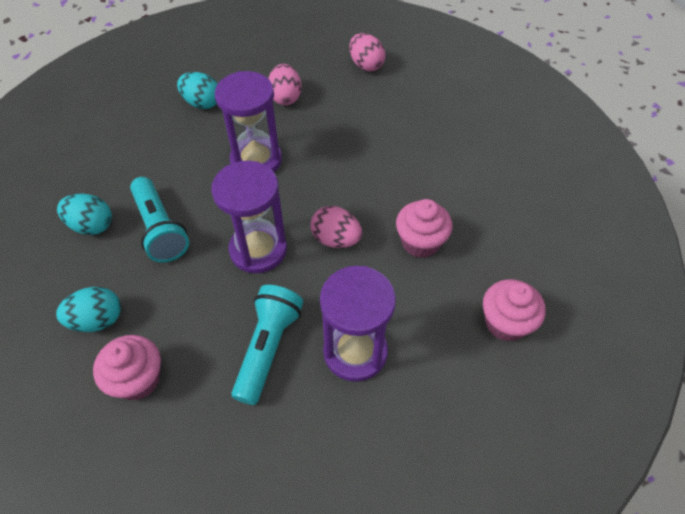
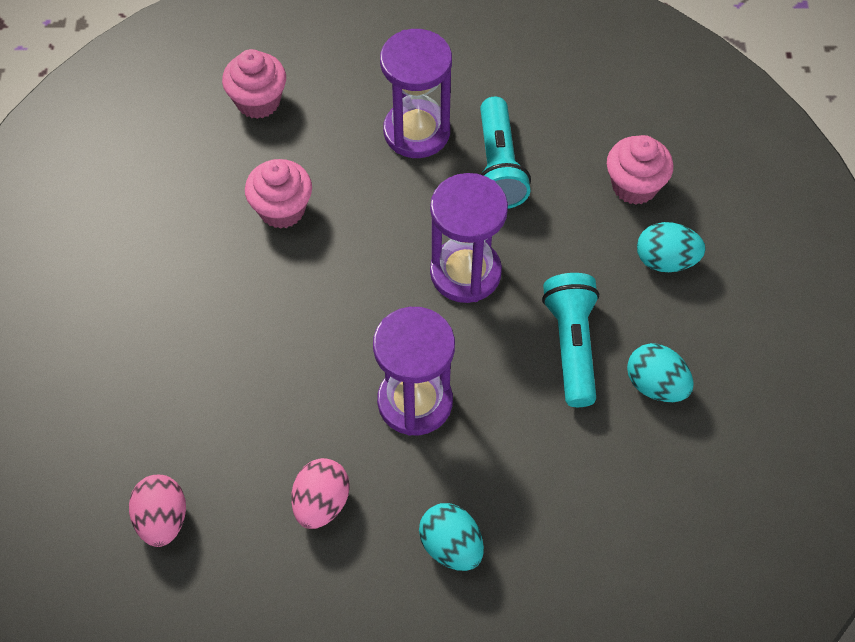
camera: 155 degrees left, 5 degrees up
turquoise flashlight [232,285,303,405] -> turquoise flashlight turned 45 degrees counterclockwise [480,97,531,209]
pink egg [310,206,362,248] -> none

